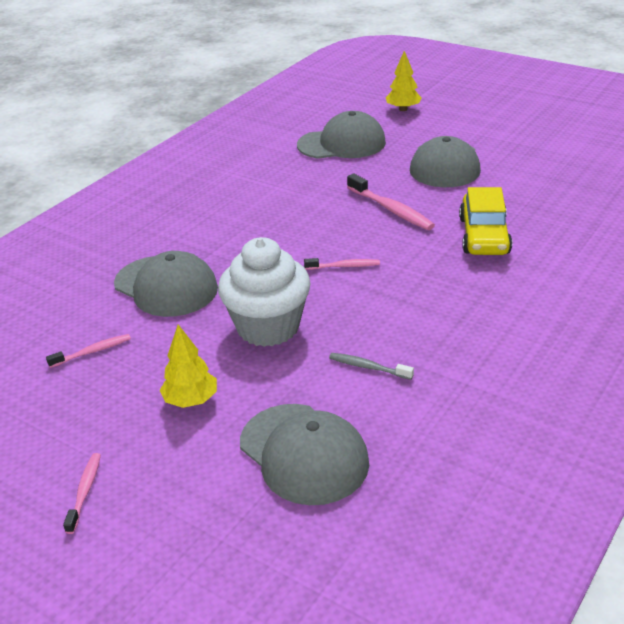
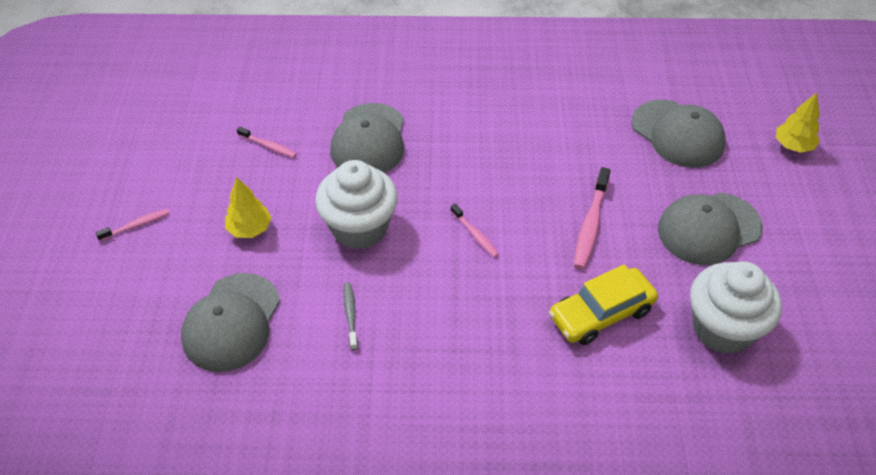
camera: 55 degrees right, 15 degrees up
none -> white cupcake [690,261,782,354]

